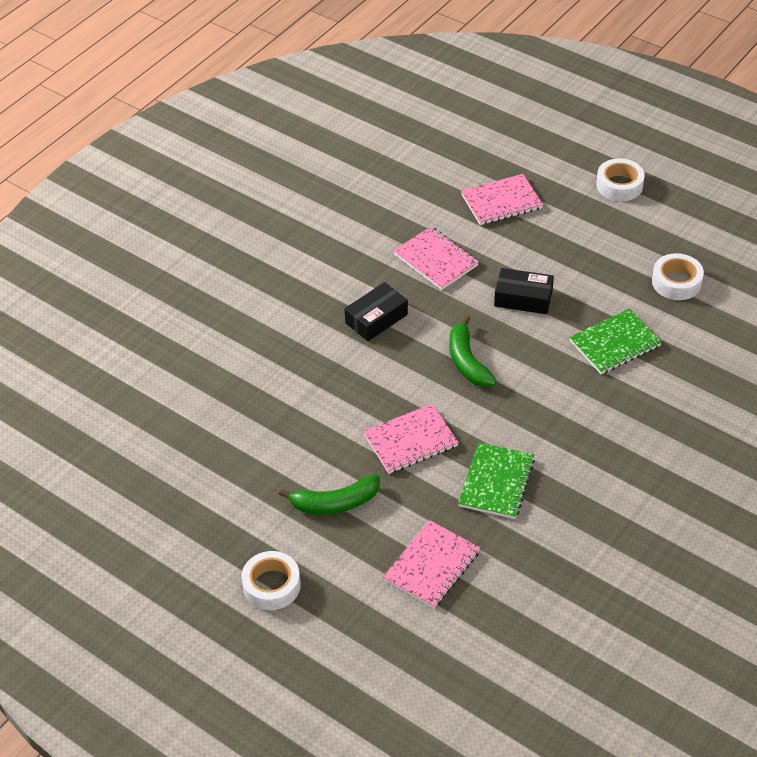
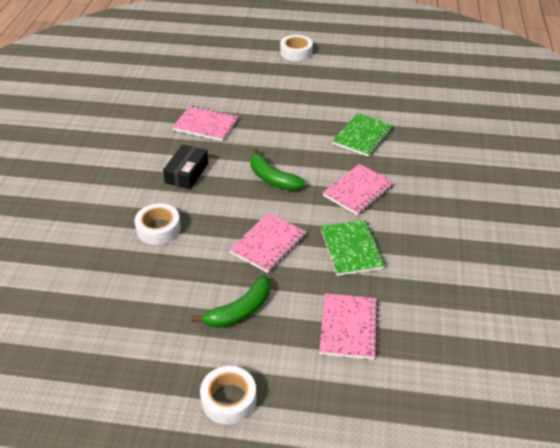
camera: 30 degrees left, 5 degrees down
pink notebook [461,174,543,225] -> pink notebook moved to [322,164,394,216]
black box [494,268,554,314] -> none
white tape [652,253,704,300] -> white tape moved to [135,203,181,245]

